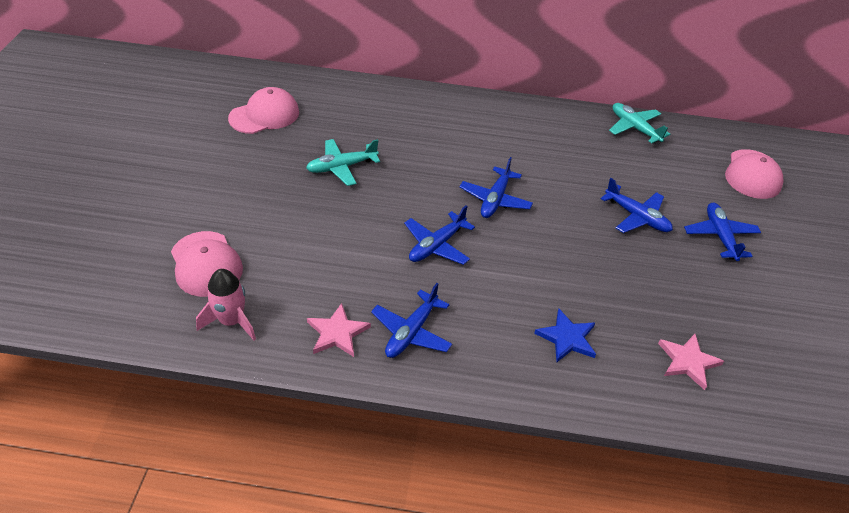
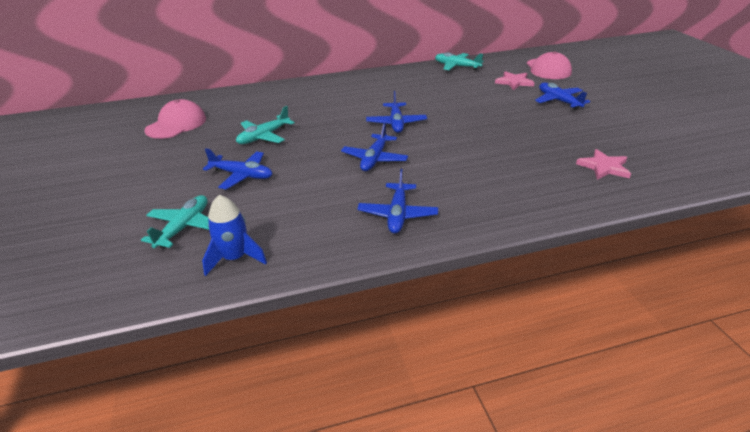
camera: 20 degrees left, 10 degrees down
pink cap [171,231,243,297] -> turquoise plane [141,195,209,248]
pink rocket [196,269,256,340] -> blue rocket [202,195,267,276]
pink star [307,303,371,357] -> pink star moved to [495,71,535,90]
blue star [534,309,596,362] -> none
blue plane [601,178,673,233] -> blue plane moved to [203,148,272,189]

